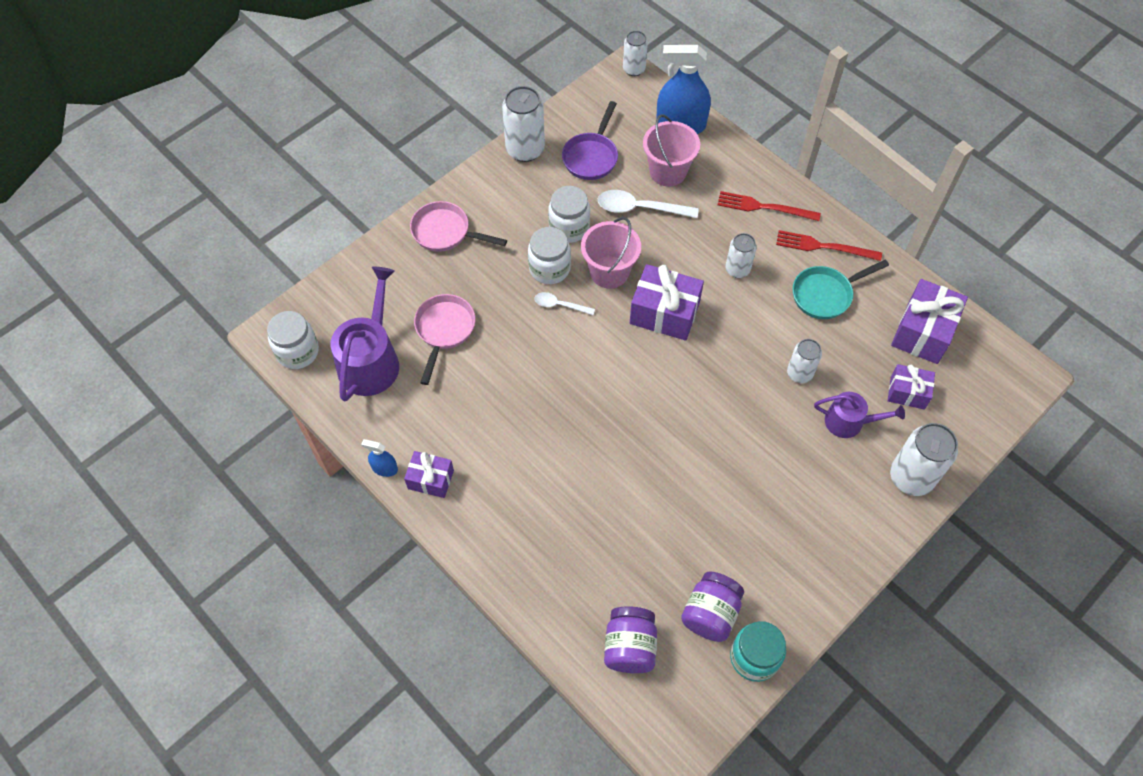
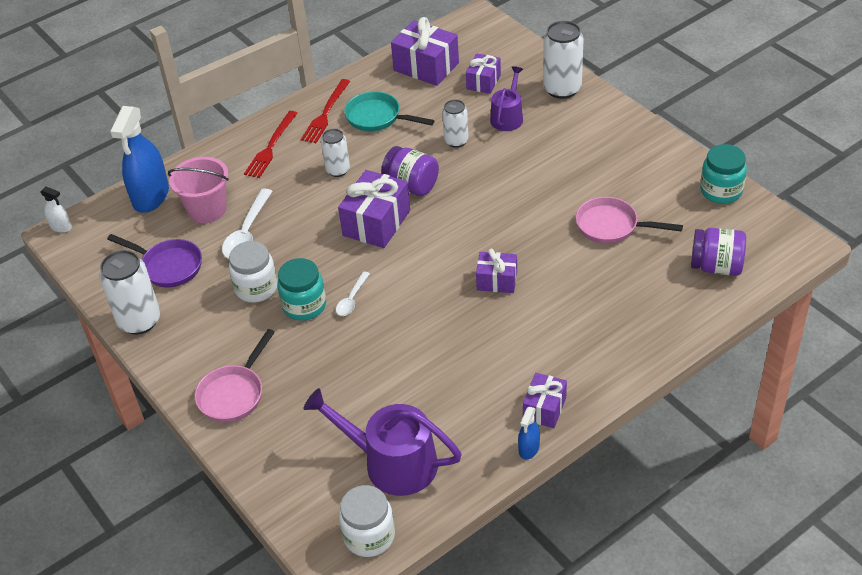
camera: 80 degrees left, 15 degrees down
pink pan [414,294,475,385] -> pink pan moved to [576,197,683,244]
white jar [528,227,571,284] -> turquoise jar [277,258,326,321]
pink bucket [581,217,641,289] -> none
white can [623,31,648,76] -> white spray bottle [40,187,72,233]
purple jar [681,571,744,642] -> purple jar moved to [381,146,439,196]
turquoise pan [793,260,889,319] -> turquoise pan turned 135 degrees clockwise [344,91,435,131]
none -> purple gift [476,249,517,293]

